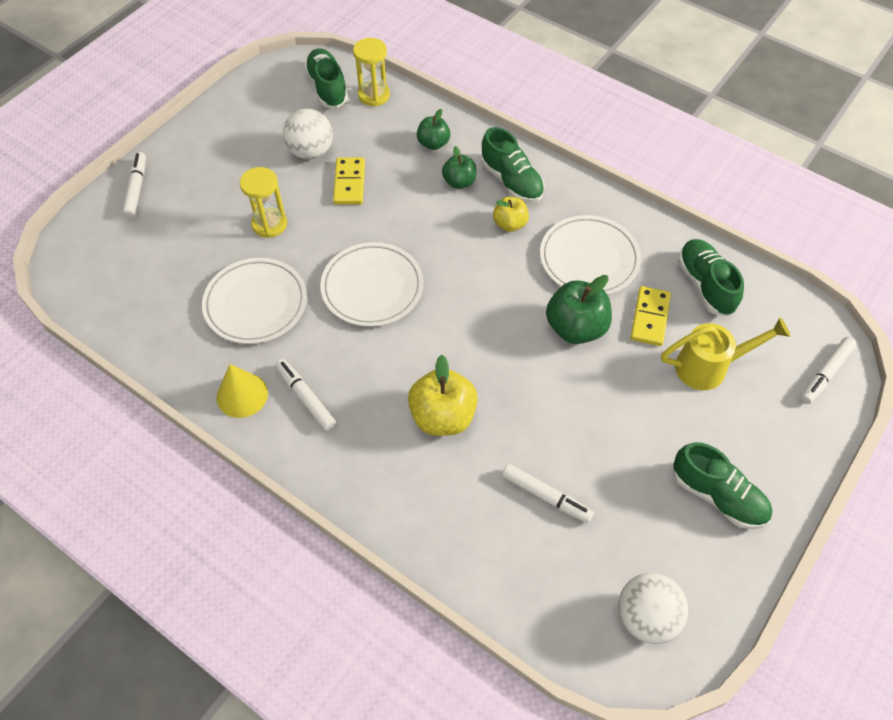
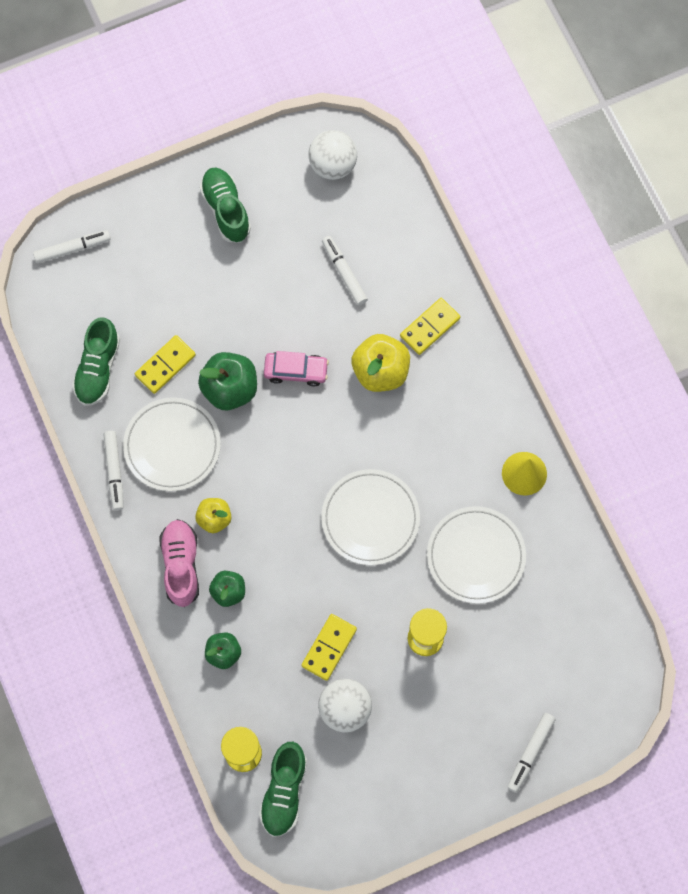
camera: 150 degrees left, 15 degrees up
white marker [275,359,336,431] -> white marker moved to [103,431,124,511]
green shoe [481,127,545,203] -> pink shoe [159,519,199,607]
yellow watering can [661,317,790,390] -> none
none -> pink car [264,351,329,386]
none -> yellow domino [400,298,460,355]

